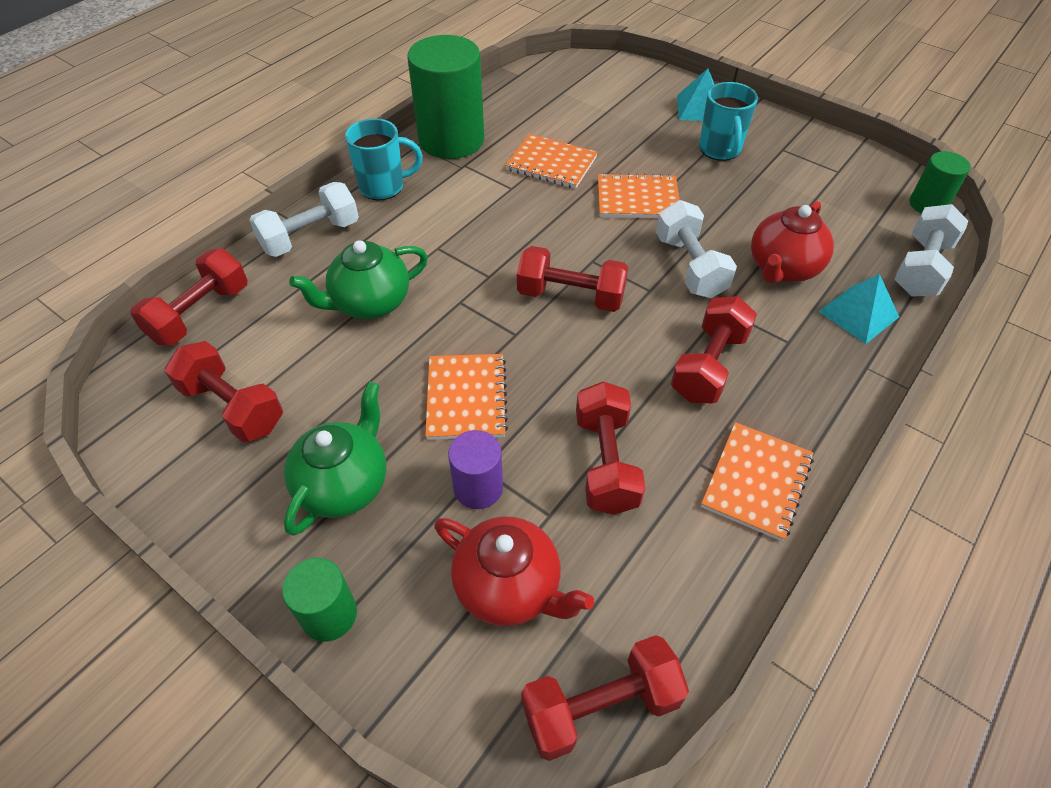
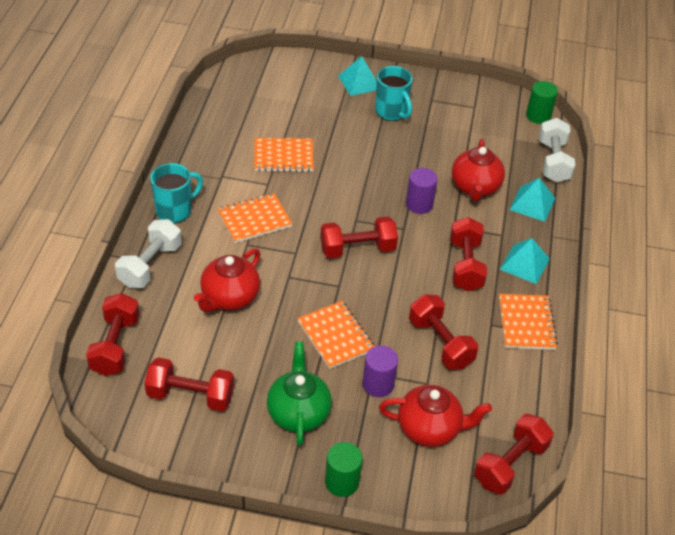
camera: 30 degrees left, 5 degrees down
green teapot [289,240,428,319] -> red teapot [194,248,260,312]
green cylinder [407,35,484,159] -> none
orange notebook [598,173,679,218] -> orange notebook moved to [217,193,293,243]
white dumbbell [656,200,737,298] -> purple cylinder [406,168,438,214]
none -> turquoise pyramid [500,238,550,284]

